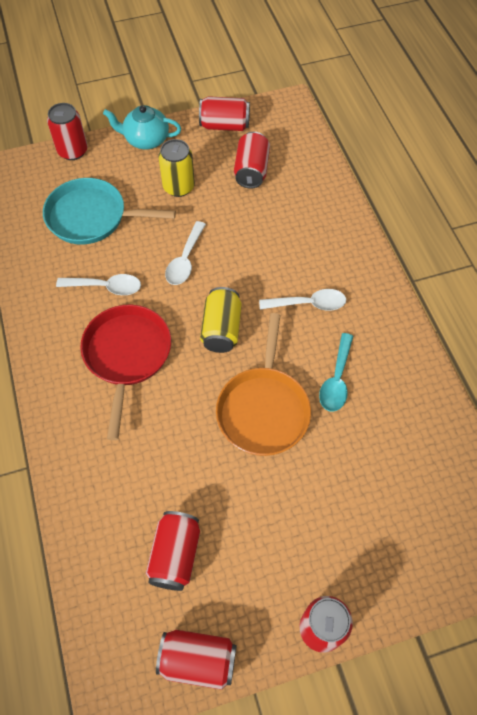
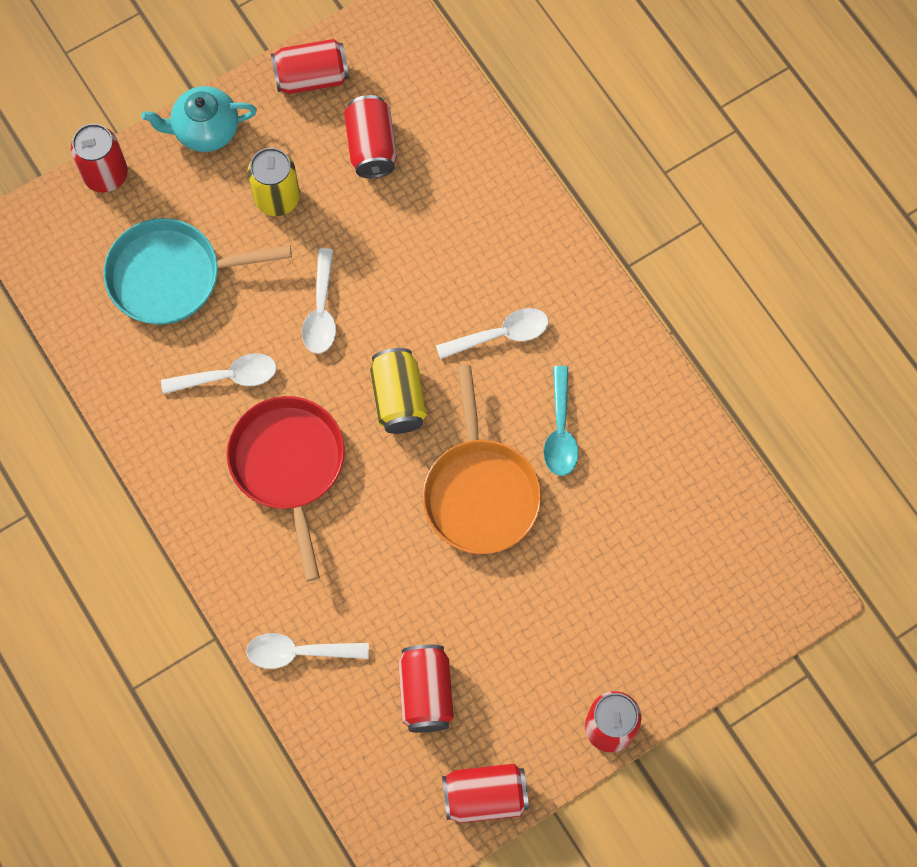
camera: 15 degrees left, 10 degrees up
none -> white spoon [246,633,369,669]

